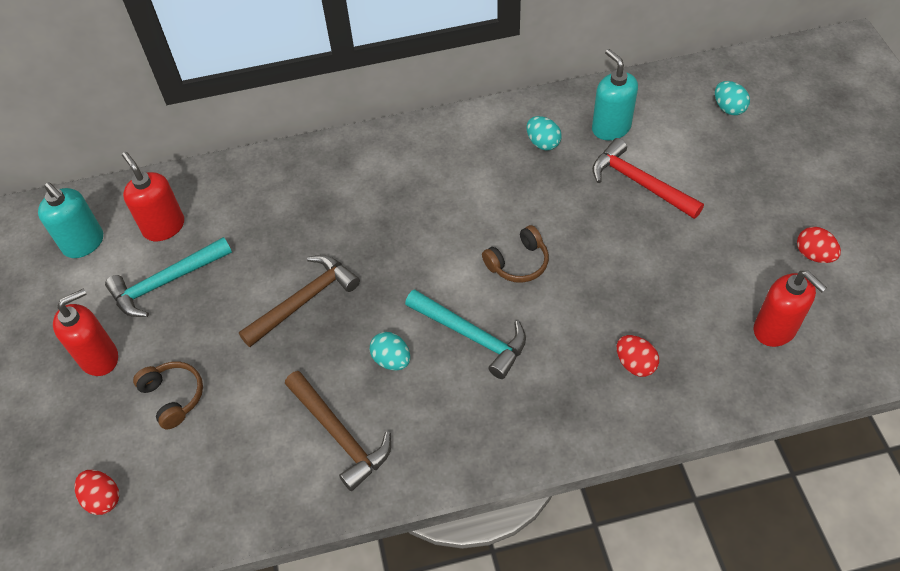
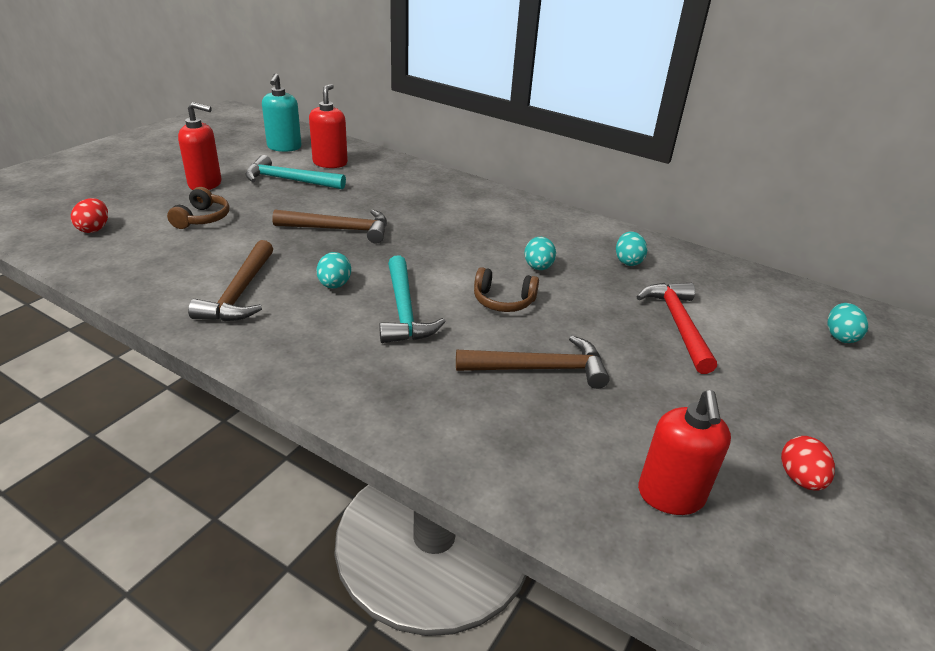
camera: 40 degrees right, 20 degrees down
turquoise soap dispenser [592,49,638,140] -> none
red egg [617,335,659,377] -> none
none -> brown hammer [456,336,610,389]
none -> turquoise egg [524,237,556,270]

